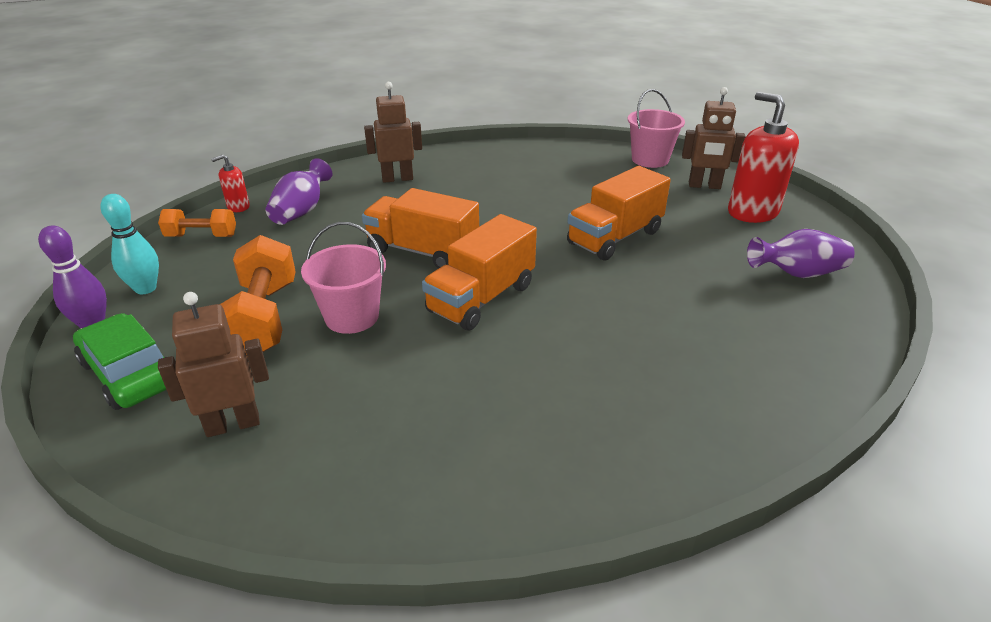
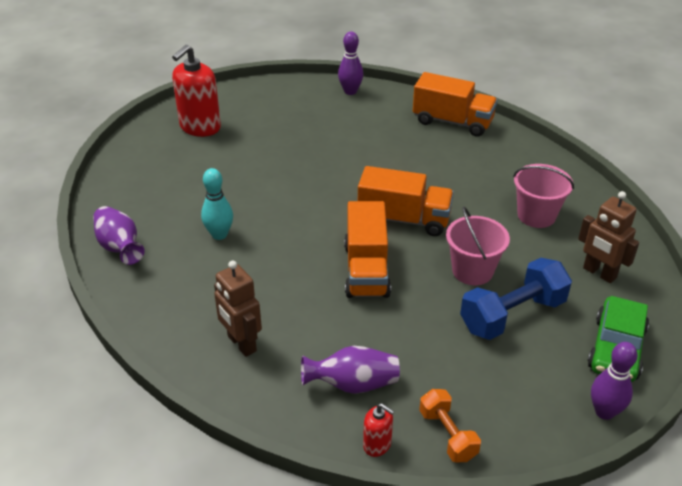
camera: 115 degrees left, 5 degrees up
turquoise bowling pin [100,194,159,294] -> turquoise bowling pin moved to [201,168,233,240]
orange dumbbell [220,235,296,355] -> blue dumbbell [460,258,572,340]
orange truck [567,166,671,261] -> orange truck moved to [413,72,498,137]
pink bucket [628,89,685,168] -> pink bucket moved to [513,164,574,228]
brown robot [682,87,746,189] -> none
purple vase [747,229,854,278] -> purple vase moved to [93,206,145,265]
none -> purple bowling pin [338,32,363,95]

